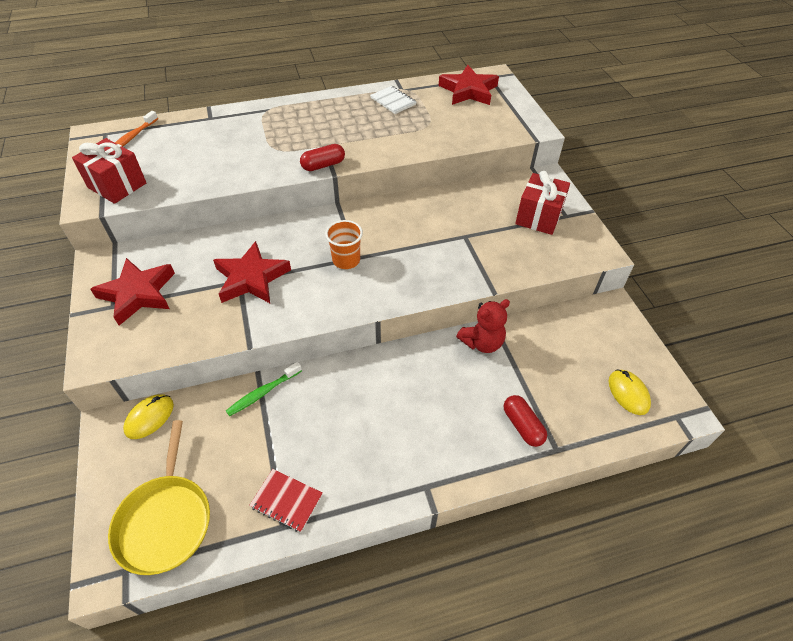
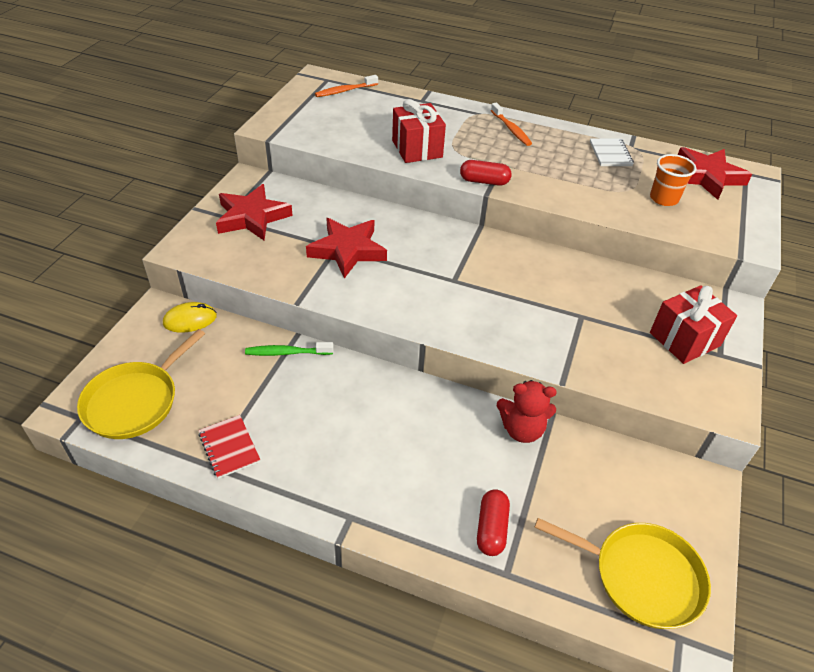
camera: 35 degrees right, 5 degrees down
red gift [72,138,146,204] -> red gift moved to [392,99,446,163]
orange cup [325,220,363,269] -> orange cup moved to [650,154,696,206]
yellow mouse [609,369,651,415] -> yellow pan [534,518,711,629]
none -> orange toothbrush [491,103,532,146]

